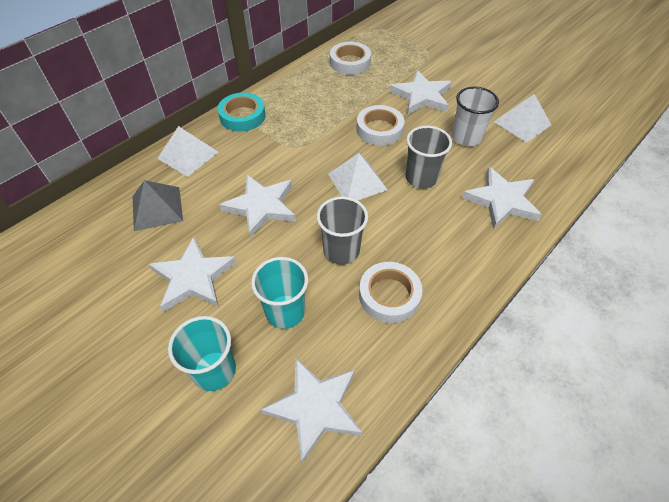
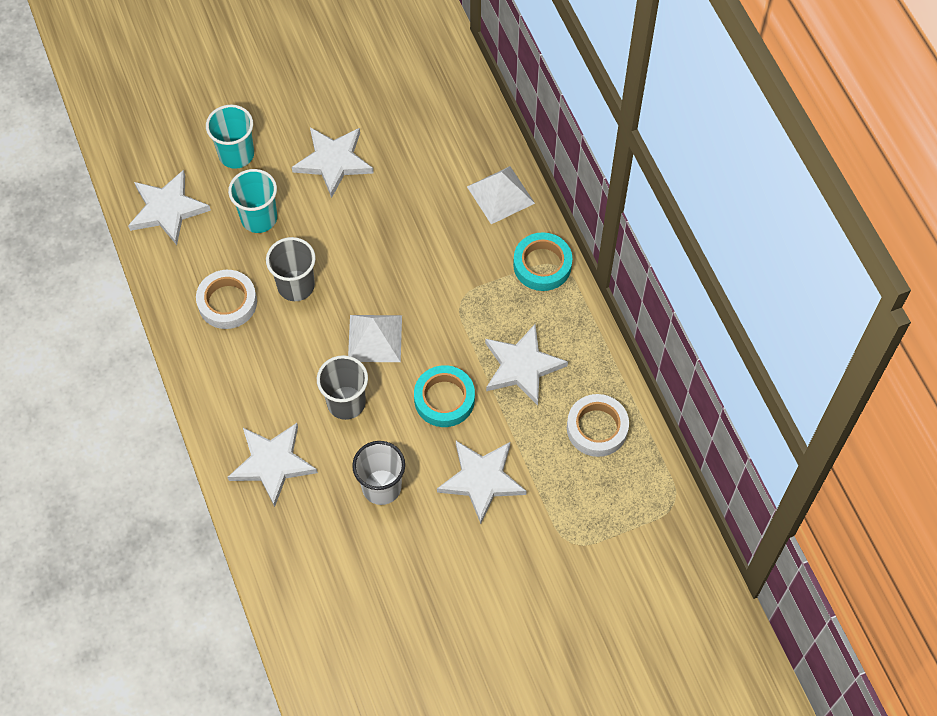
camera: 115 degrees right, 10 degrees up
grey pyramid [132,180,183,231] -> none
white star [219,175,296,238] -> white star moved to [485,324,568,406]
white tape [356,105,404,146] -> turquoise tape [414,365,475,427]
white pyramid [494,94,551,143] -> none

